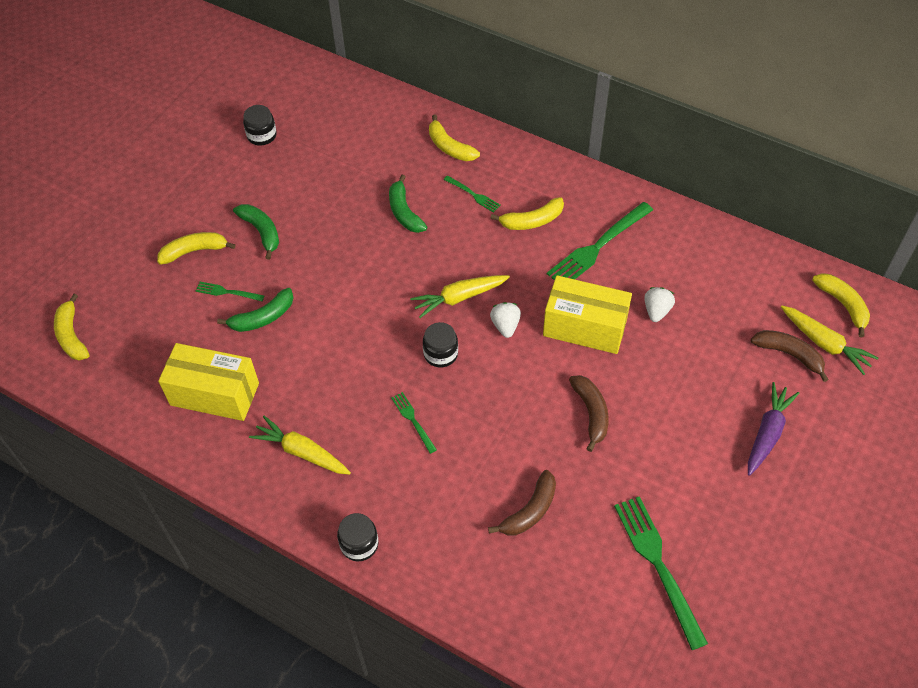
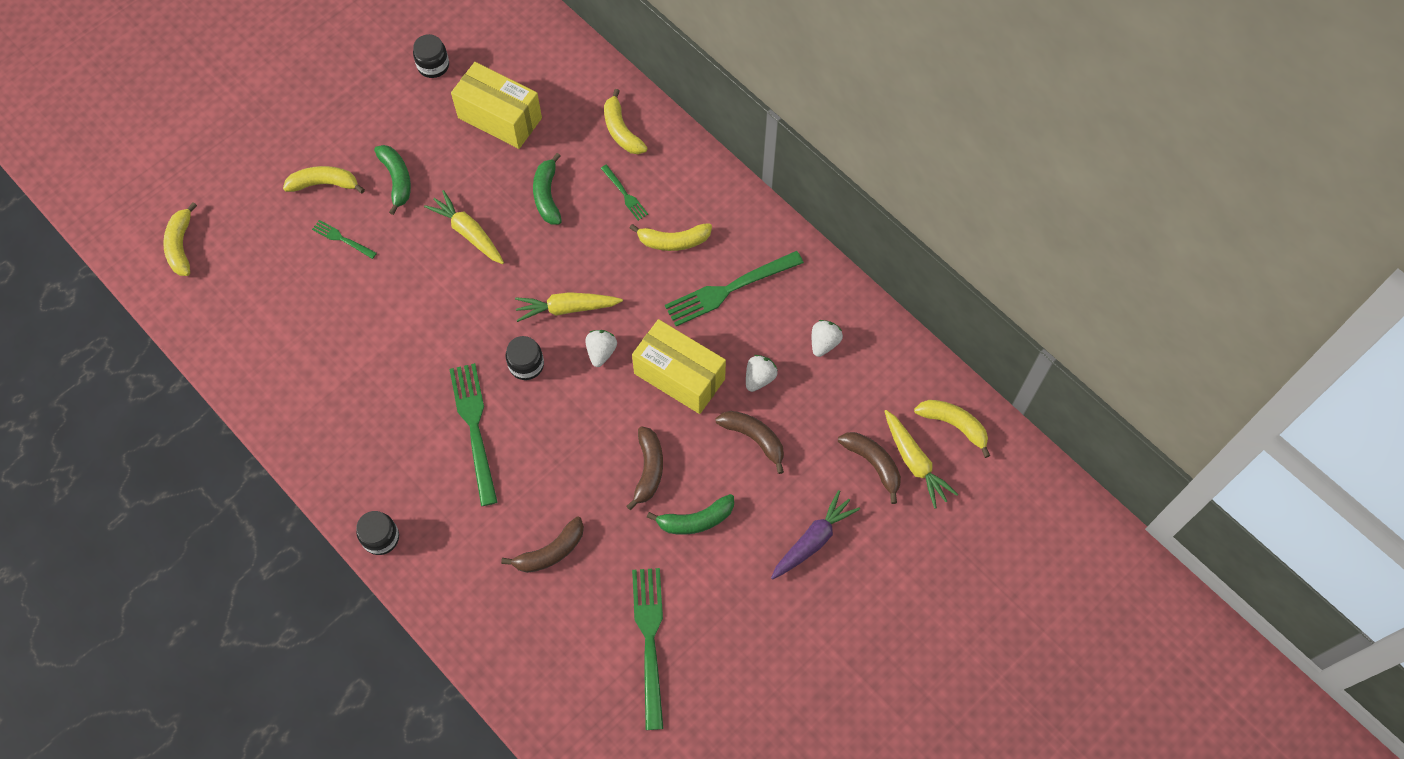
camera: 15 degrees right, 10 degrees up
yellow box [158,343,259,421] -> yellow box moved to [451,62,542,149]
green banana [217,288,294,332] -> green banana moved to [647,494,734,535]
yellow carrot [249,416,351,475] -> yellow carrot moved to [424,190,504,264]
green fork [391,392,437,454] -> green fork [449,363,498,506], size x1.99
yellow banana [812,273,870,337] -> yellow banana turned 45 degrees counterclockwise [914,400,990,458]
none -> brown banana [715,411,784,474]
none -> white strawberry [812,320,843,357]

